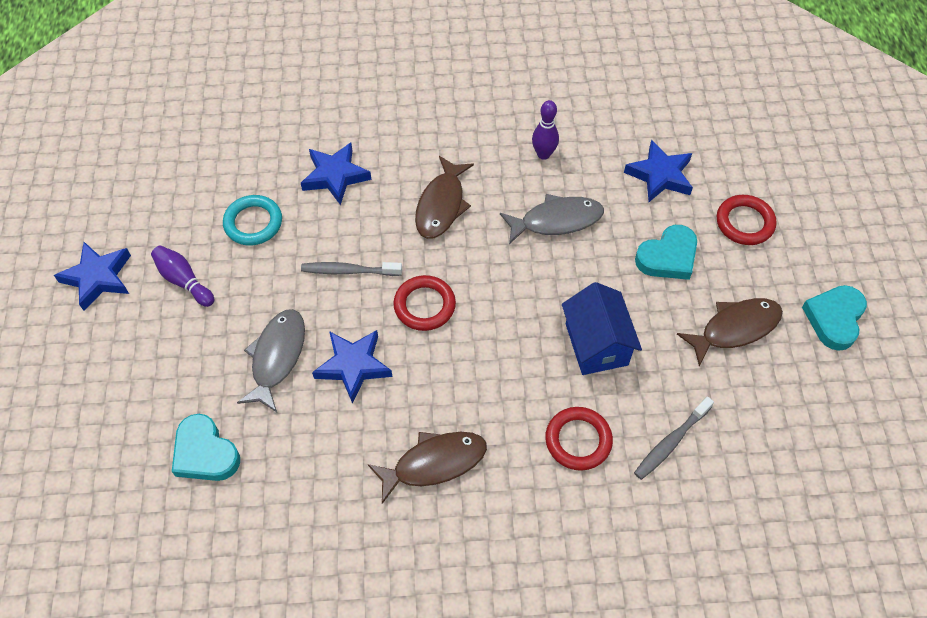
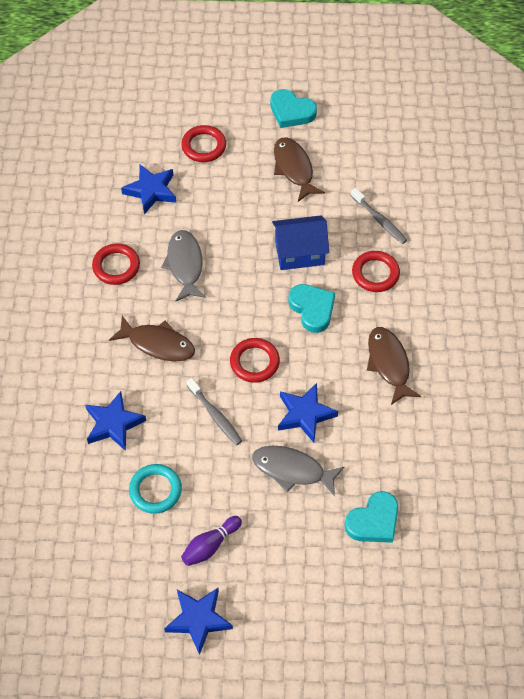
camera: 85 degrees left, 0 degrees up
grey toothbrush [301,262,402,276] -> grey toothbrush turned 45 degrees counterclockwise [186,378,242,445]
purple bowling pin [532,100,559,160] -> red ring [92,243,140,285]
turquoise heart [635,225,697,280] -> turquoise heart moved to [288,284,335,333]

